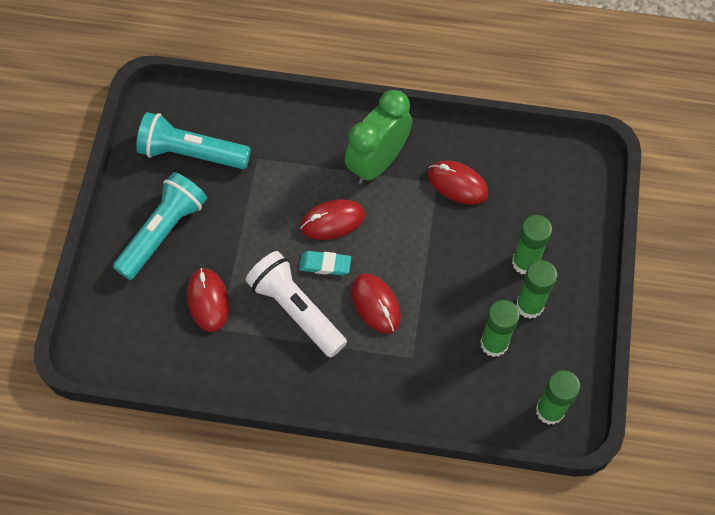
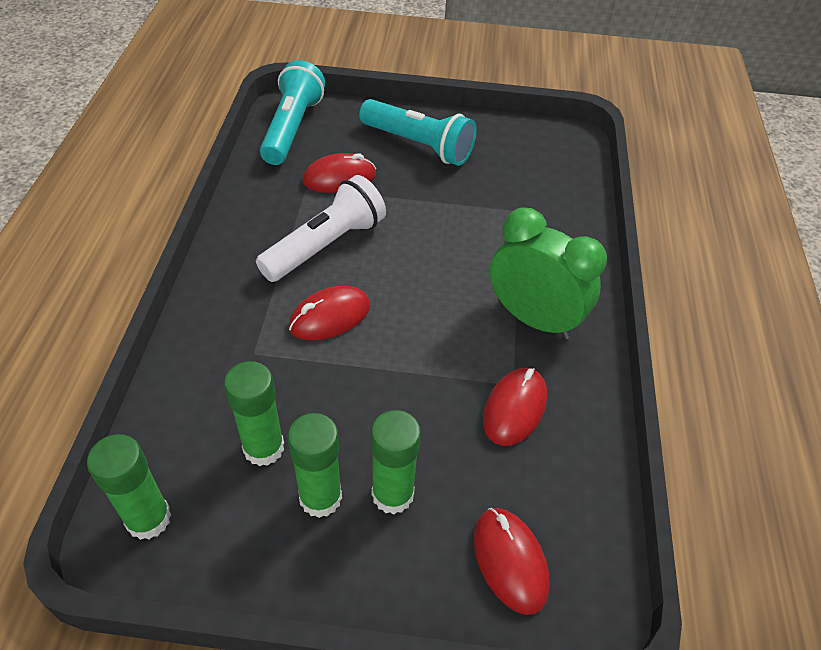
camera: 85 degrees right, 15 degrees down
turquoise flashlight [136,112,251,169] -> turquoise flashlight moved to [260,60,325,165]
turquoise eraser [299,251,351,276] -> none
red mouse [300,199,365,240] -> red mouse moved to [474,508,550,615]

